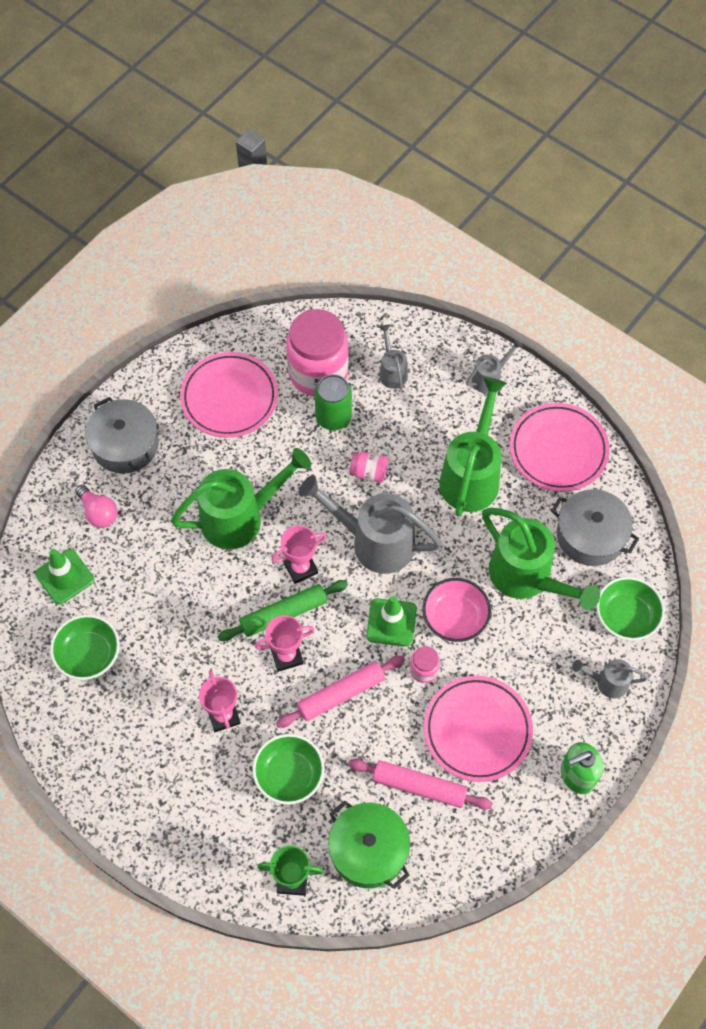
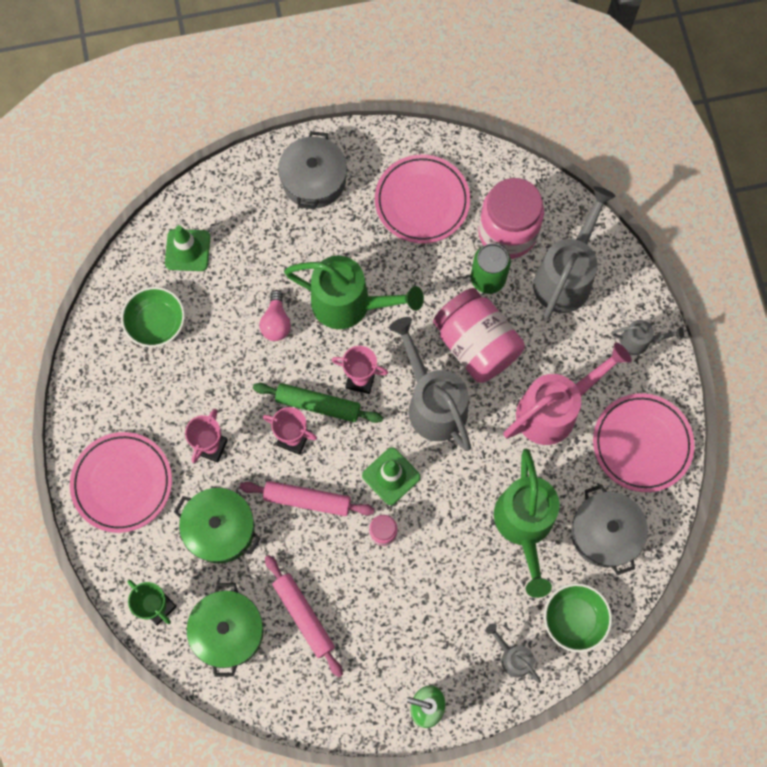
camera: 40 degrees right, 10 degrees up
pink light bulb [75,485,117,528] -> pink light bulb moved to [260,290,291,341]
green bowl [252,734,325,805] -> green pot [174,488,261,563]
pink jar [349,452,388,483] -> pink jar [433,288,525,383], size x2.30
grey watering can [379,325,408,389] -> grey watering can [533,186,616,320], size x2.03
pink bowl [422,578,491,642] -> none
pink plate [424,676,533,782] -> pink plate moved to [70,432,172,533]
green watering can [439,377,507,516] -> pink watering can [504,343,632,445]

